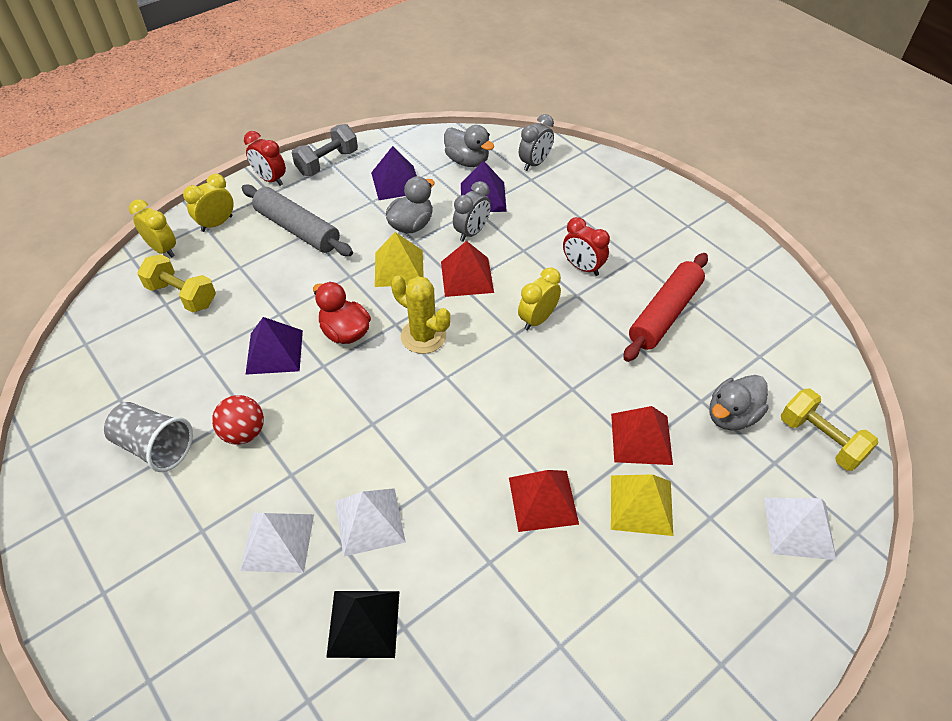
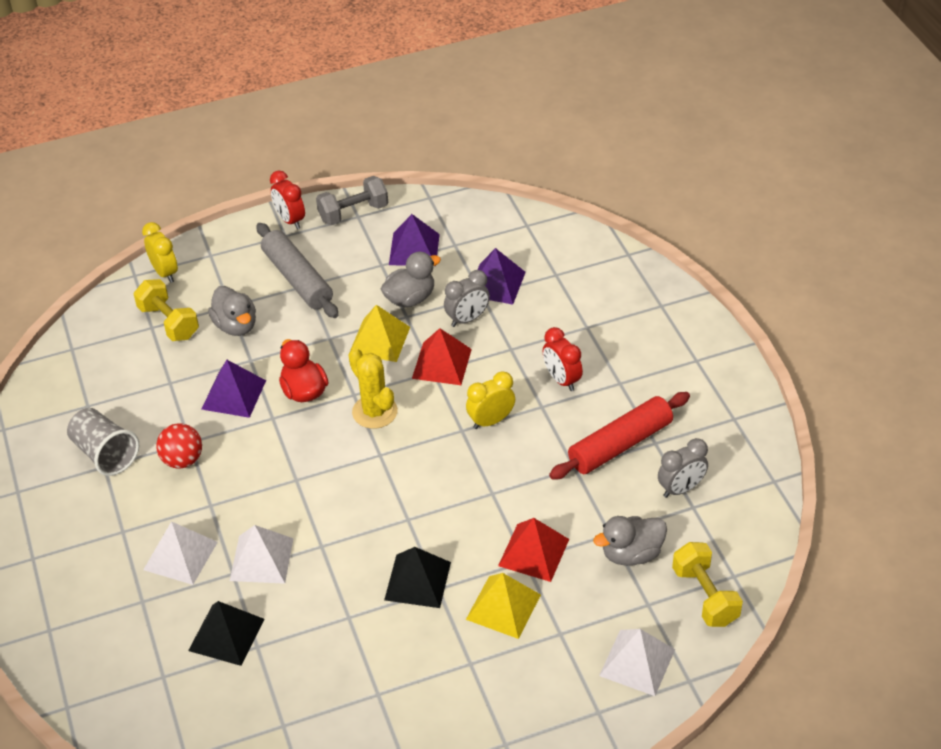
camera: 20 degrees right, 5 degrees down
yellow clock [183,174,234,232] -> none
grey duck [444,125,494,167] -> grey duck moved to [208,286,256,336]
red pyramid [509,470,579,532] -> black pyramid [384,547,451,608]
grey clock [519,114,554,171] -> grey clock moved to [658,438,708,498]

